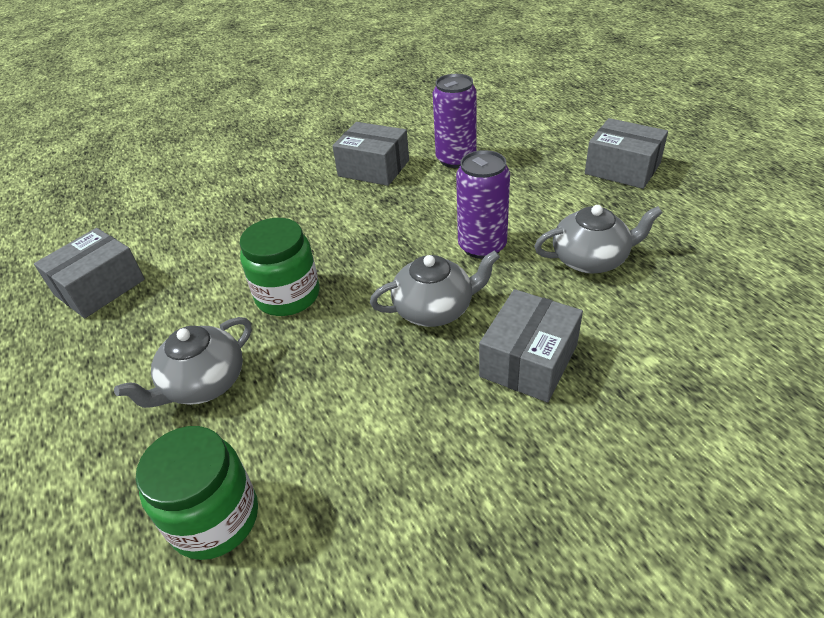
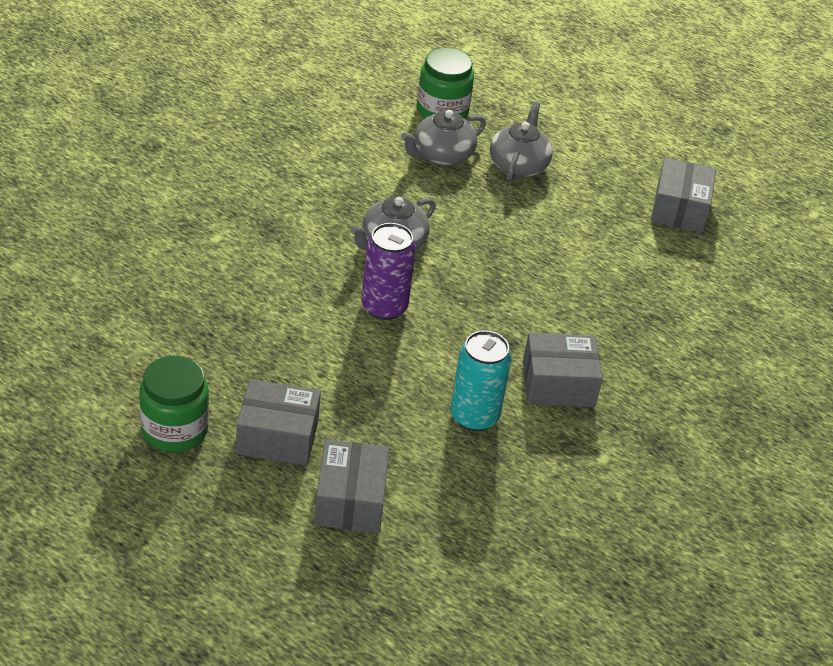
camera: 145 degrees right, 0 degrees up
green jar [240,218,320,316] -> green jar moved to [139,356,209,452]
purple can [433,74,477,168] -> turquoise can [451,330,512,431]
grey box [479,289,583,402] -> grey box moved to [314,439,389,533]
grey teapot [534,205,663,274] -> grey teapot moved to [401,110,486,166]

